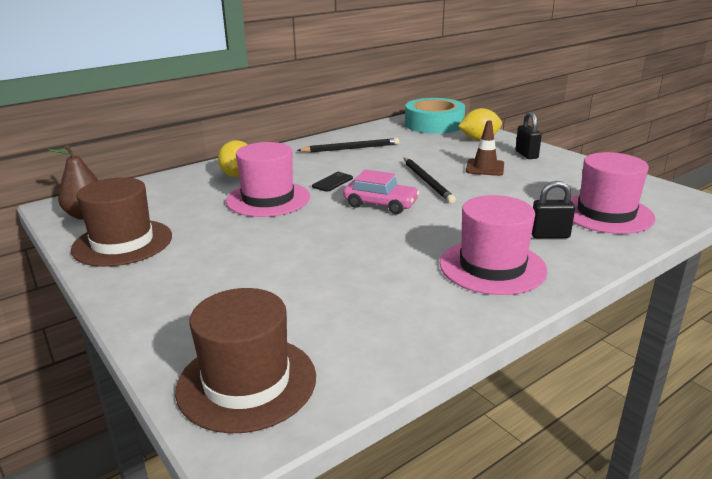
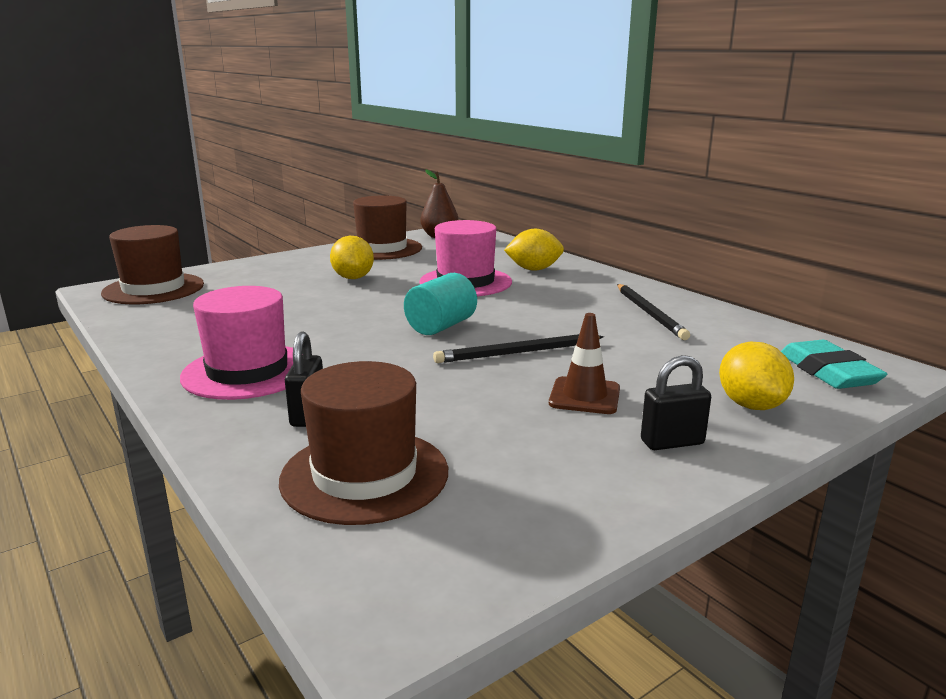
camera: 90 degrees right, 5 degrees down
black phone [312,172,353,191] -> none
pink car [343,169,420,214] -> turquoise cylinder [404,273,477,335]
turquoise tape [405,98,465,134] -> turquoise eraser [781,340,887,389]
pink hat [571,152,655,234] -> brown hat [279,361,448,525]
none -> yellow lemon [330,236,374,279]

